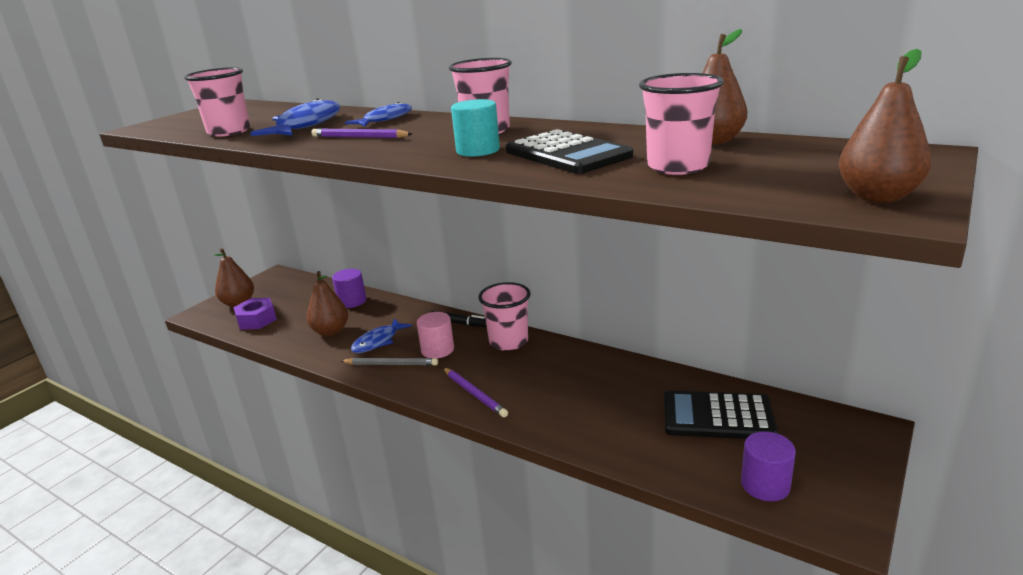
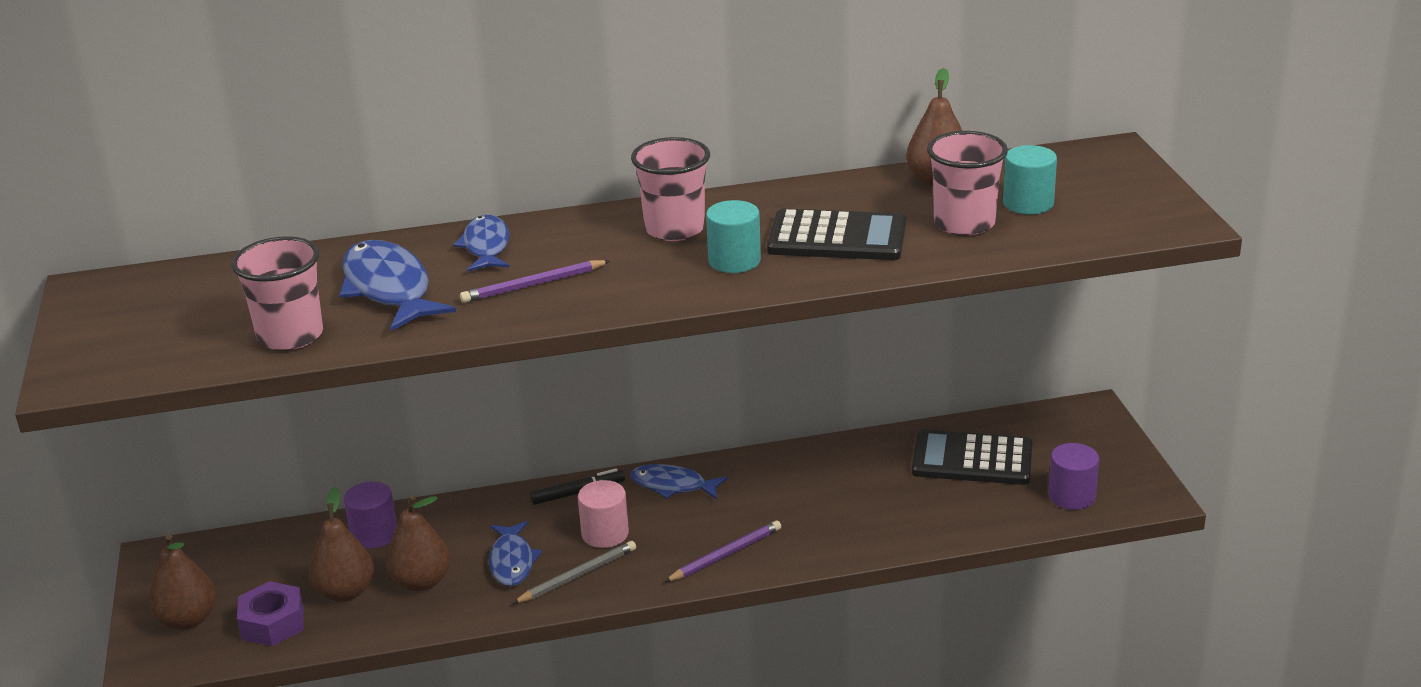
camera: 45 degrees left, 5 degrees up
purple pencil [443,367,508,417] -> purple pencil turned 45 degrees counterclockwise [664,520,781,582]
pink cup [478,282,530,351] -> blue fish [630,464,728,499]
black calculator [664,391,778,439] -> black calculator turned 45 degrees clockwise [912,430,1032,485]
brown pear [839,49,932,203] -> brown pear moved to [309,486,374,602]
none -> turquoise cylinder [1003,145,1057,214]

